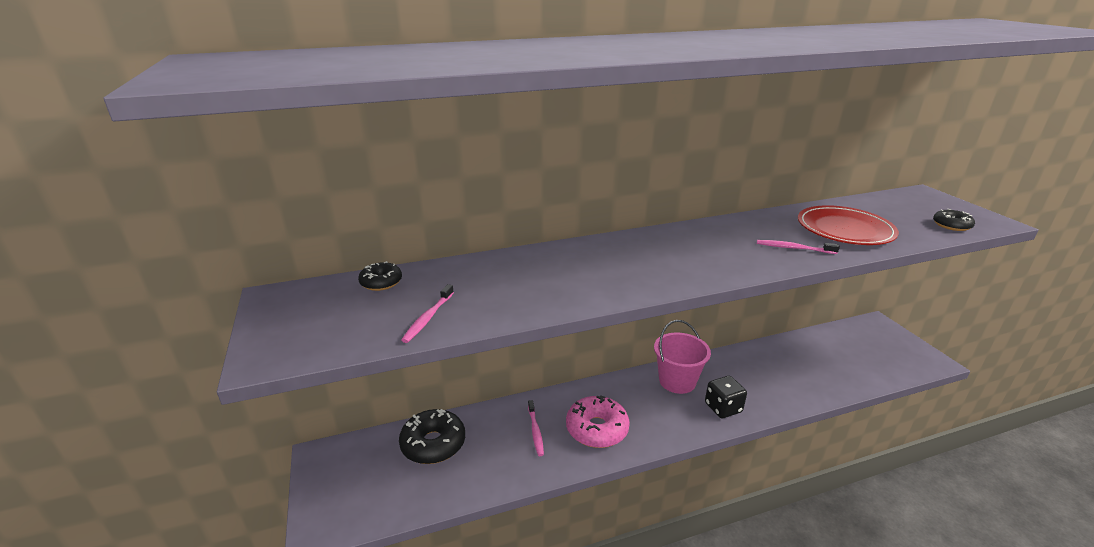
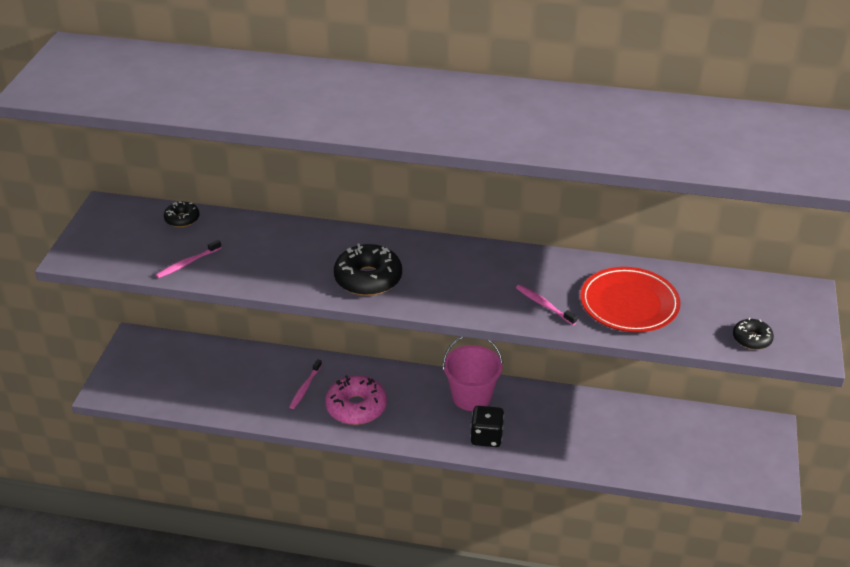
camera: 30 degrees right, 10 degrees up
black donut [399,409,465,464] -> black donut moved to [334,244,402,296]

